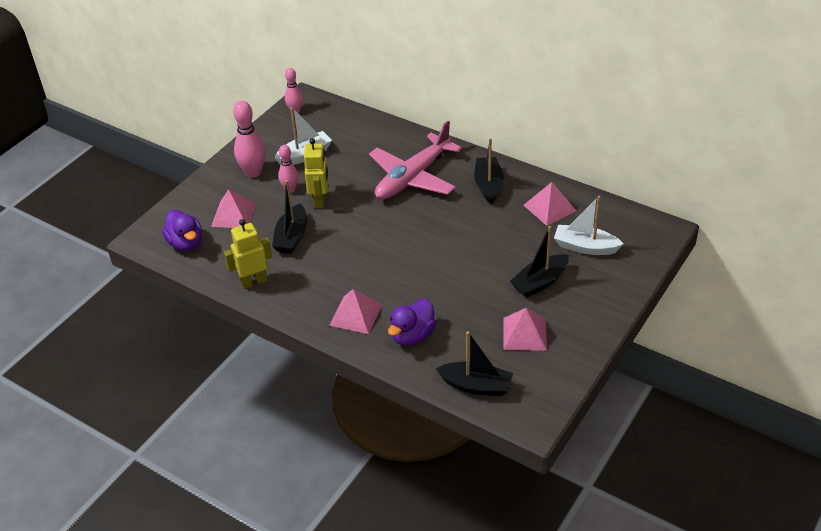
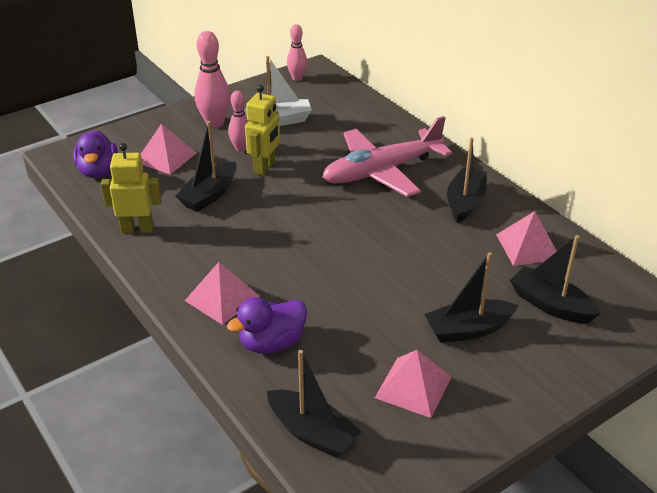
camera: 20 degrees right, 5 degrees down
white boat [554,196,623,255] -> black boat [510,235,601,324]

